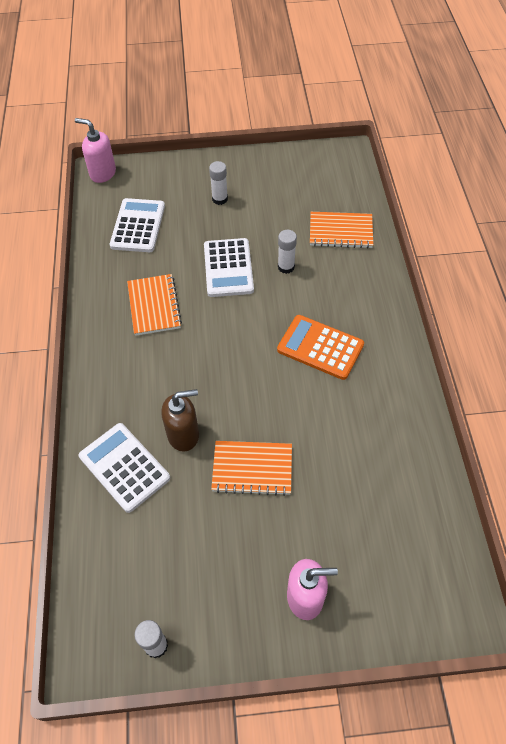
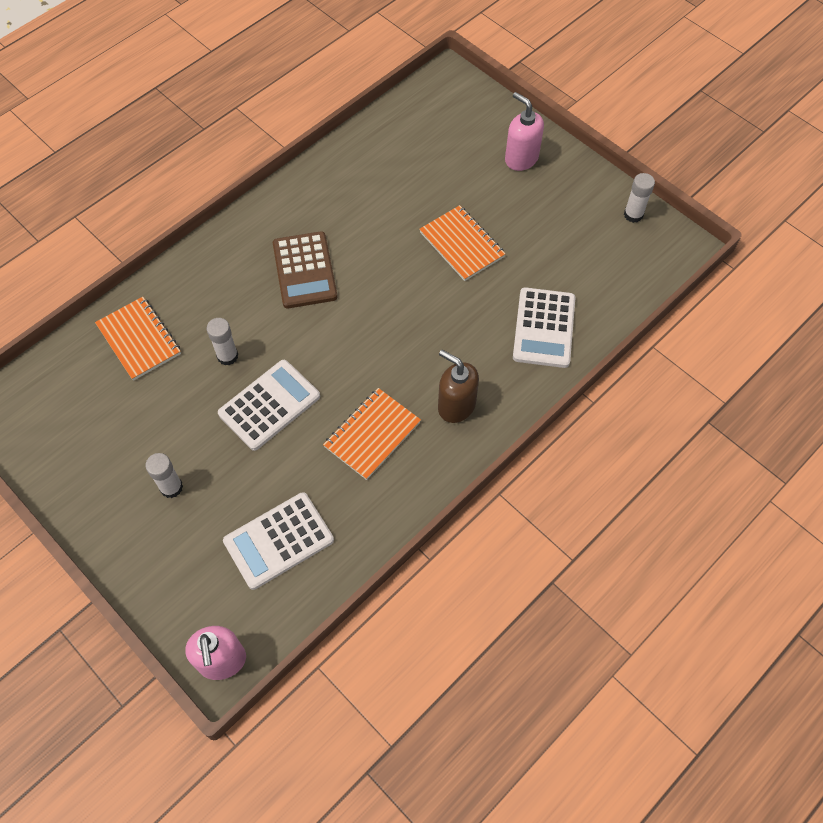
camera: 130 degrees left, 5 degrees up
brown soap dispenser [161,389,199,452] -> brown soap dispenser moved to [438,350,479,423]
orange calculator [277,315,364,380] -> brown calculator [273,231,338,308]

